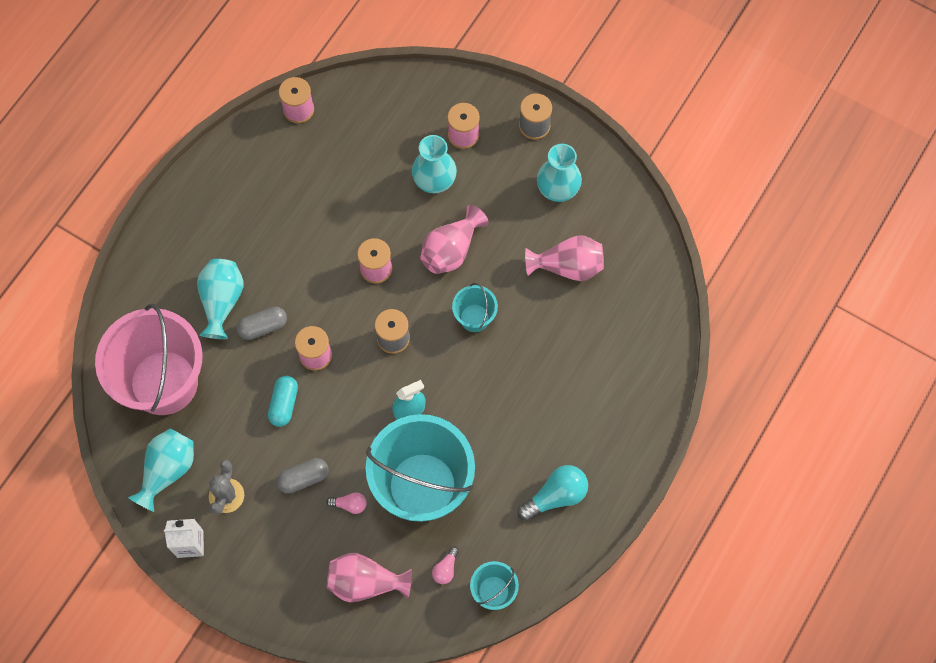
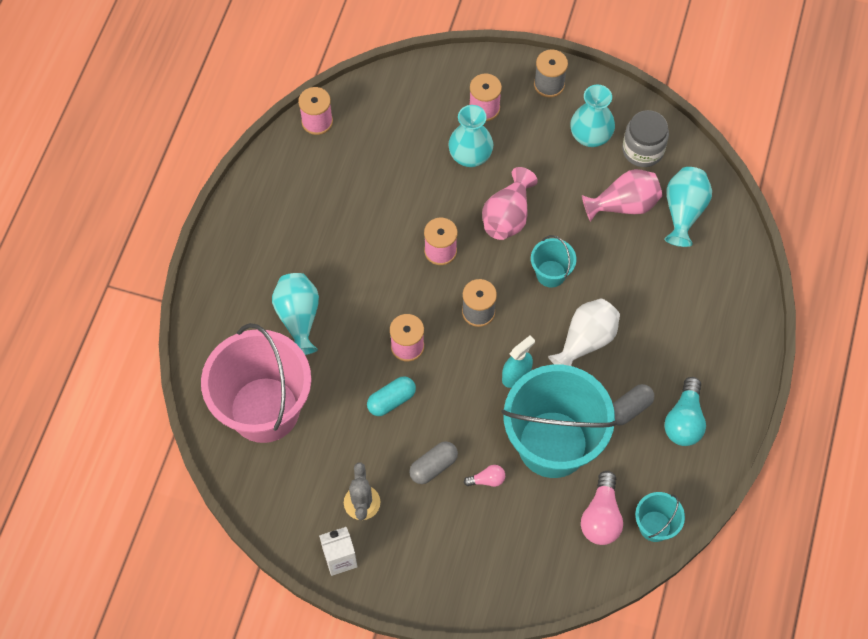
camera: 15 degrees left, 5 degrees down
turquoise vase [128,428,194,512] -> turquoise vase moved to [664,167,712,247]
grey capsule [237,307,287,340] -> grey capsule moved to [613,384,654,425]
turquoise capsule [268,376,298,427] -> turquoise capsule turned 60 degrees clockwise [367,376,416,416]
pink vase [327,553,412,603] -> none
pink light bulb [432,546,459,584] -> pink light bulb [581,471,623,545], size x1.89
turquoise light bulb [517,465,588,521] -> turquoise light bulb turned 150 degrees clockwise [664,377,706,446]
none -> white vase [548,298,620,366]
none -> grey jar [622,110,669,167]

